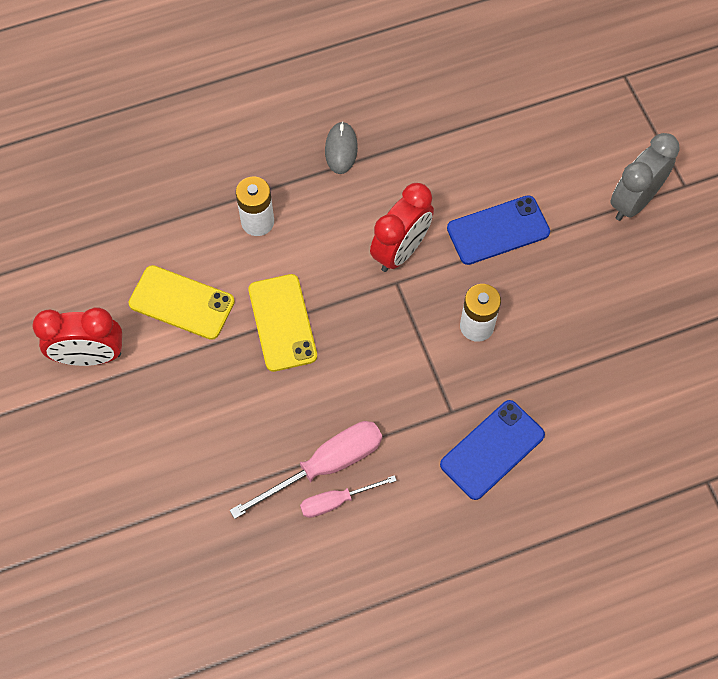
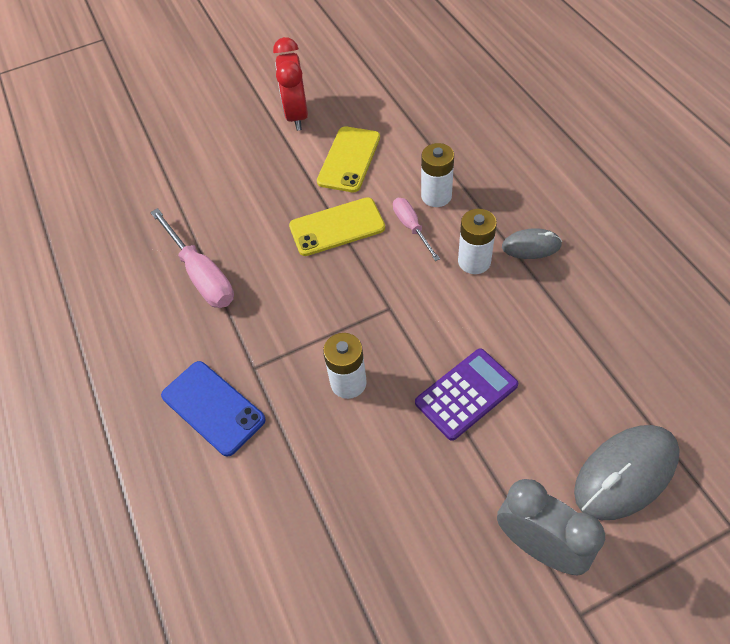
camera: 90 degrees right, 10 degrees down
pink screwdriver [300,475,397,518] -> pink screwdriver moved to [393,198,440,261]
red clock [370,183,434,272] -> none
blue phone [447,195,550,265] -> purple calculator [415,348,518,441]
none -> white battery [458,209,497,274]
none -> grey mouse [574,425,680,520]

